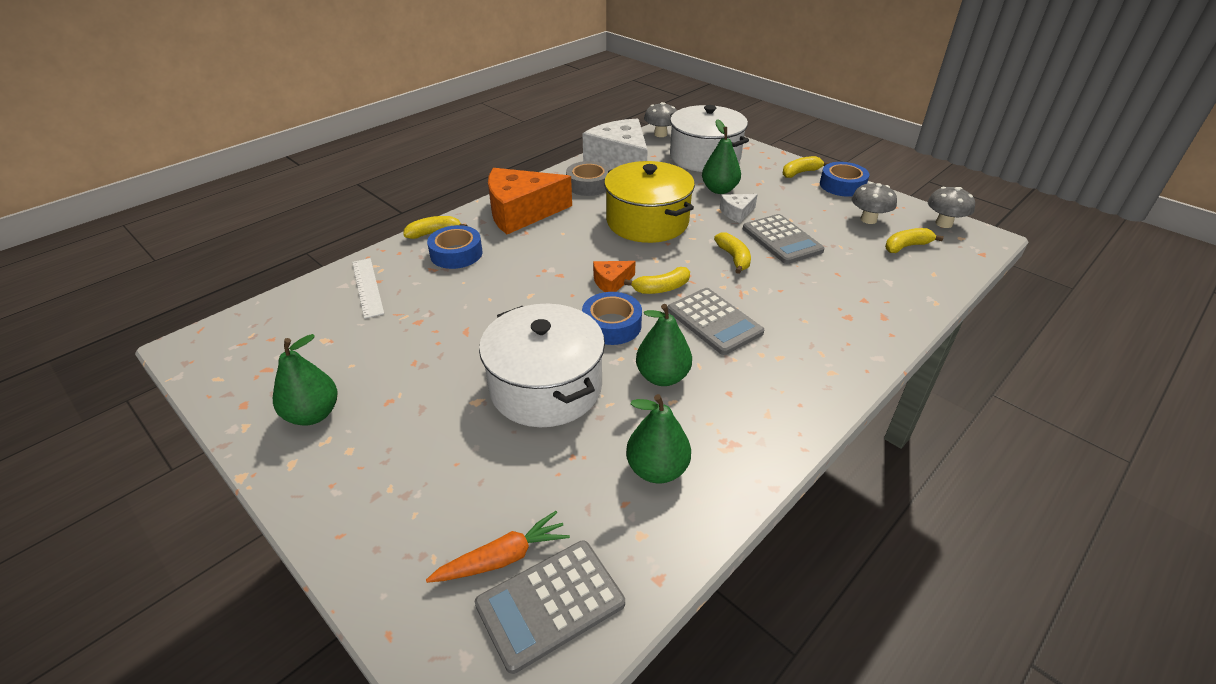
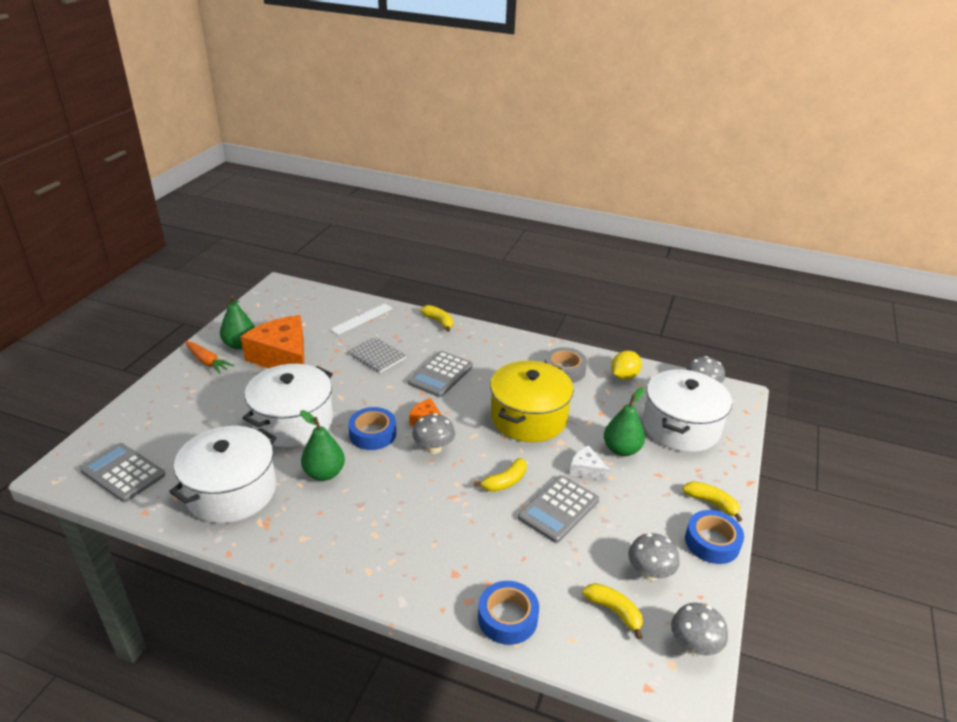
camera: 65 degrees right, 5 degrees down
orange carrot [426,511,570,583] -> orange carrot moved to [185,341,234,374]
blue tape [427,225,483,269] -> blue tape moved to [478,581,539,645]
orange cheese [488,168,572,234] -> orange cheese moved to [240,315,304,368]
white cheese [583,119,648,169] -> yellow lemon [611,351,642,380]
yellow banana [624,267,690,294] -> grey mushroom [412,413,455,454]
green pear [626,394,691,483] -> white pot [169,426,277,523]
grey calculator [667,288,764,355] -> grey calculator moved to [408,351,473,397]
none -> grey notebook [349,337,407,373]

